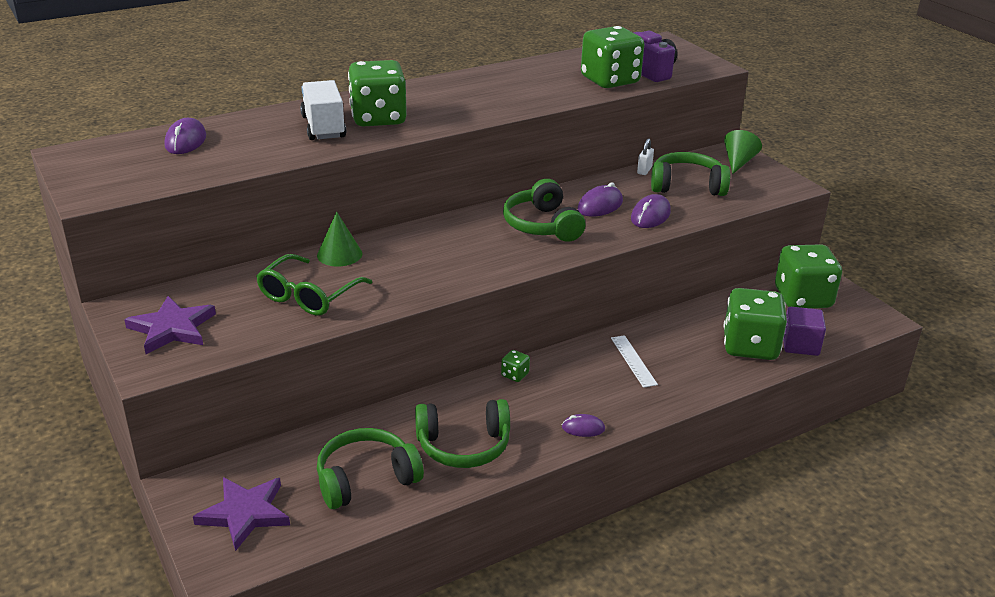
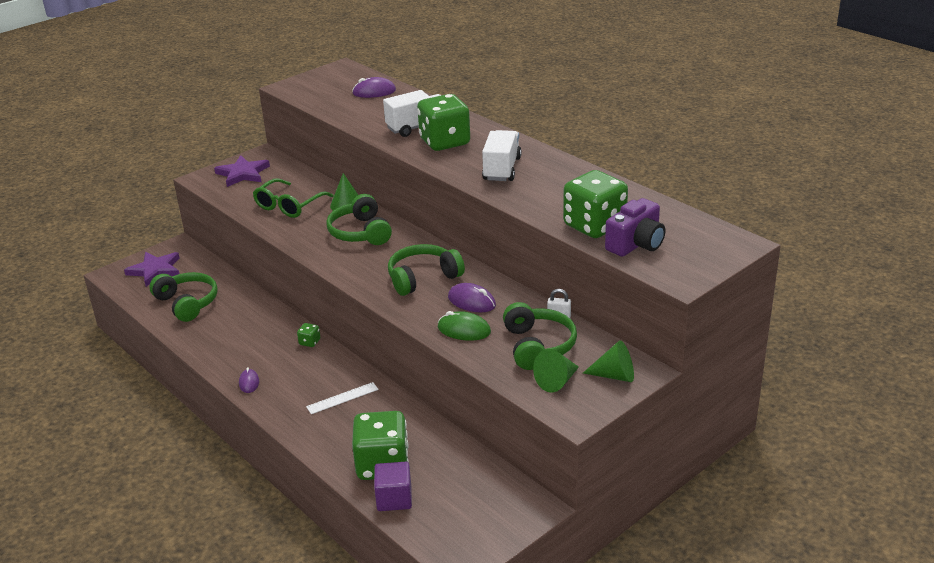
camera: 80 degrees right, 0 degrees up
green glasses [256,254,372,316] -> green glasses turned 75 degrees counterclockwise [253,178,333,218]
green headphones [415,399,510,468] -> green headphones moved to [326,194,392,245]
purple mouse [631,194,671,228] -> green mouse [438,311,491,341]
green dice [775,244,842,308] -> none
none -> white truck [482,130,522,181]
none -> green cone [533,349,579,392]

